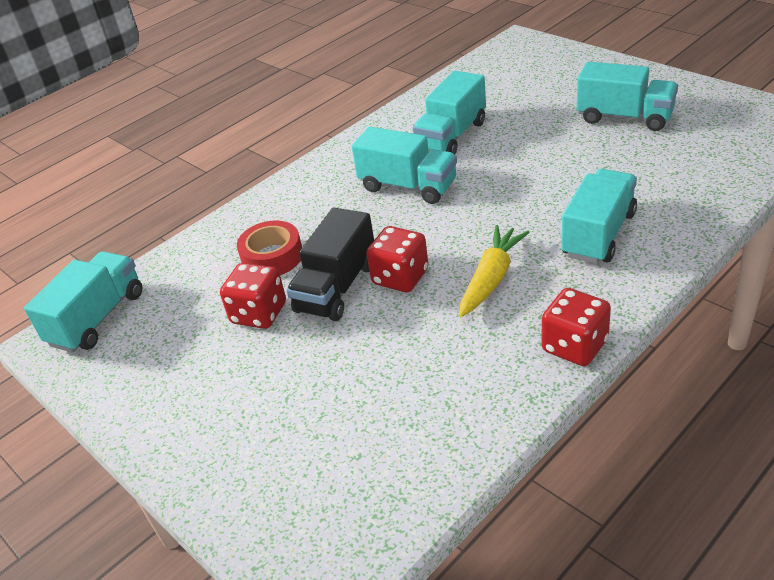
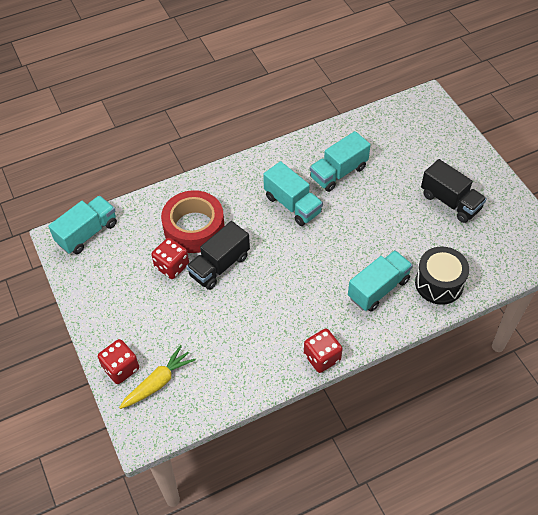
camera: 15 degrees right, 15 degrees up
red tape [237,221,302,275] -> red tape [161,190,225,253], size x1.63
red dice [366,226,428,292] -> red dice moved to [98,339,139,384]
yellow carrot [459,225,530,317] -> yellow carrot moved to [119,345,196,409]
turquoise truck [577,62,678,131] -> black truck [421,159,487,223]
none -> black drum [415,246,469,305]

